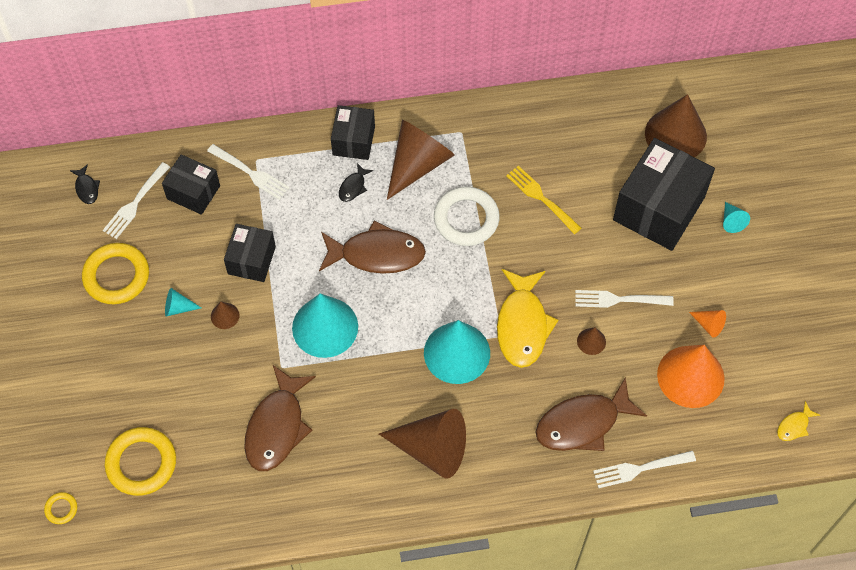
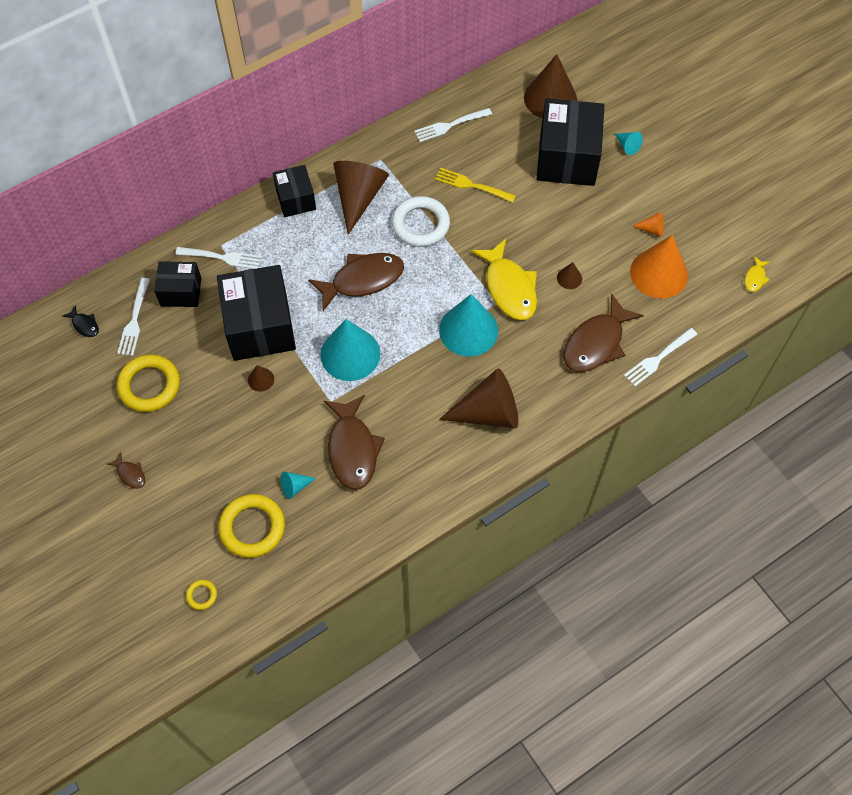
camera: 25 degrees left, 0 degrees up
turquoise cone [165,288,201,316] -> turquoise cone moved to [281,472,316,499]
black box [224,224,276,282] -> black box [217,265,296,361], size x1.78
black fish [339,163,373,202] -> none
white fork [575,290,674,308] -> white fork moved to [414,108,492,142]
none -> brown fish [107,452,146,489]

